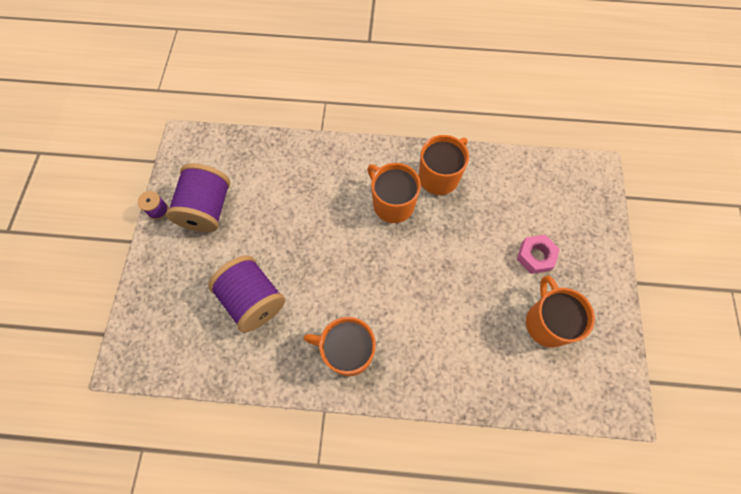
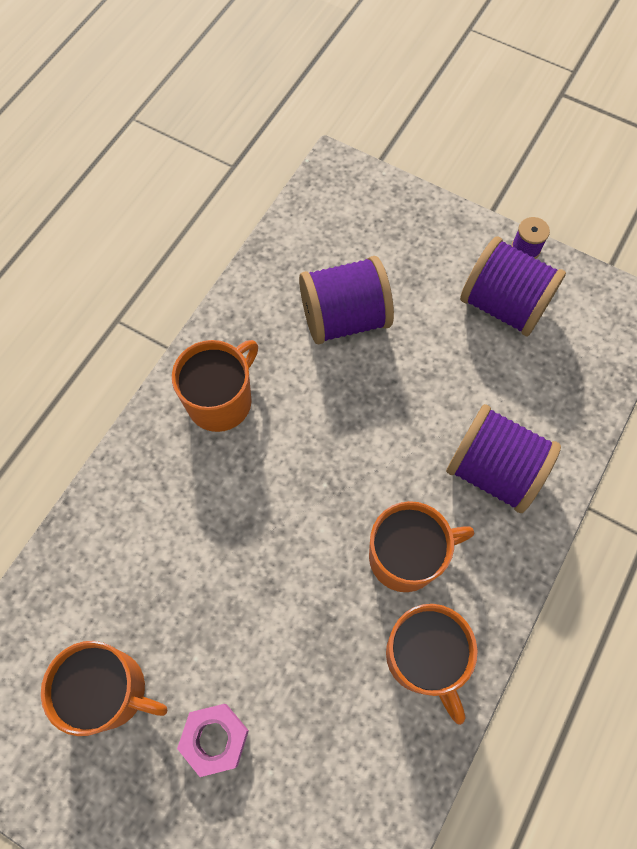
camera: 115 degrees right, 0 degrees up
none -> purple spool [446,404,561,513]

